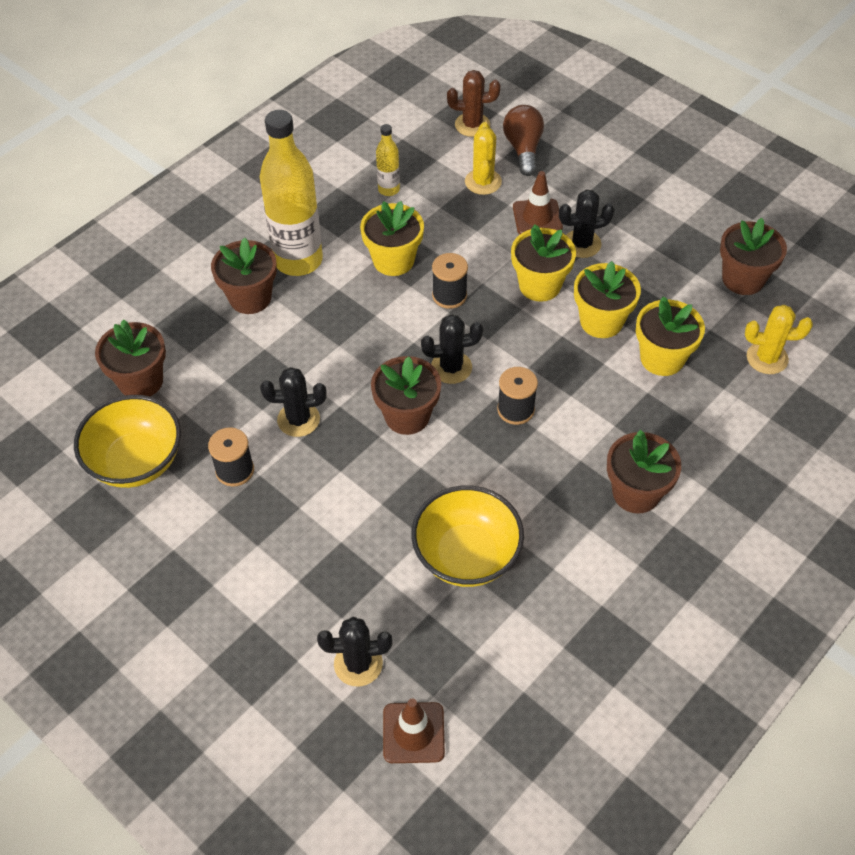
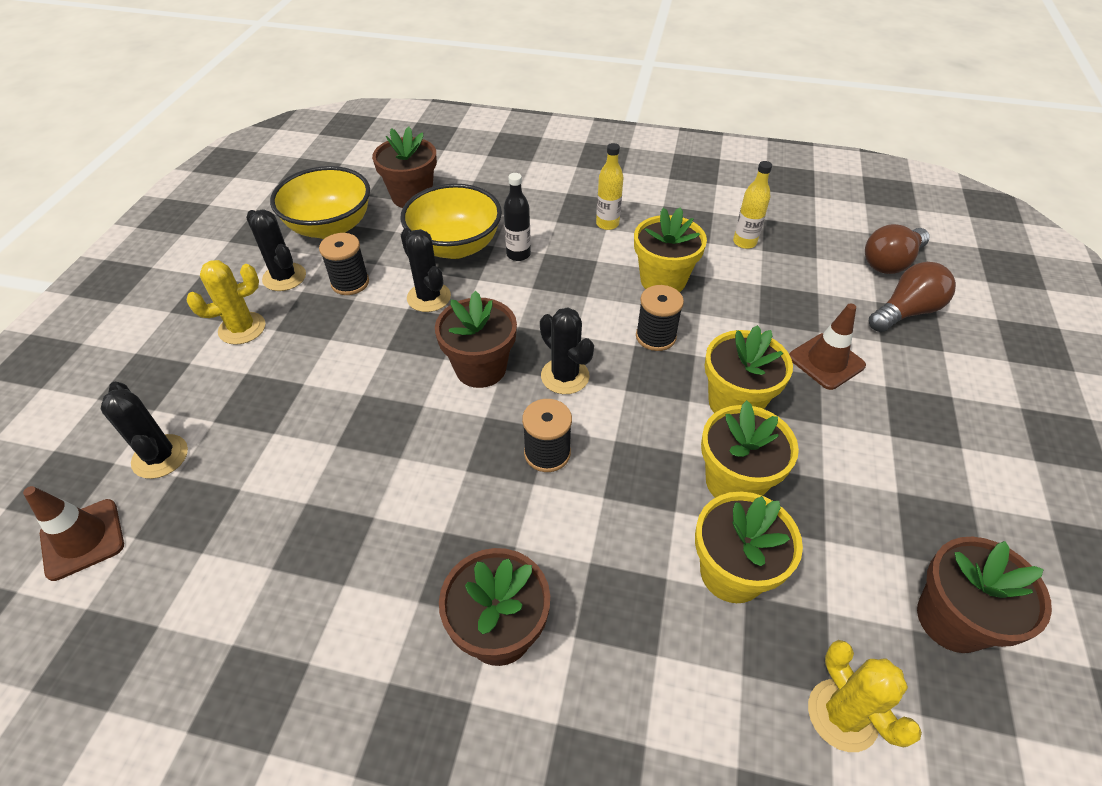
camera: 60 degrees right, 5 degrees down
brown flower pot [211,238,277,314] -> none
yellow bottle [260,110,323,276] -> yellow bottle [596,143,624,230], size x0.46
yellow bowl [411,485,524,587] -> yellow bowl moved to [401,184,502,259]
brown cactus [447,70,500,137] -> brown light bulb [865,224,930,274]
yellow cactus [465,122,502,195] -> yellow cactus moved to [187,260,265,345]
black cactus [559,189,615,258] -> black cactus moved to [246,209,306,291]
none -> black bottle [504,173,531,261]

